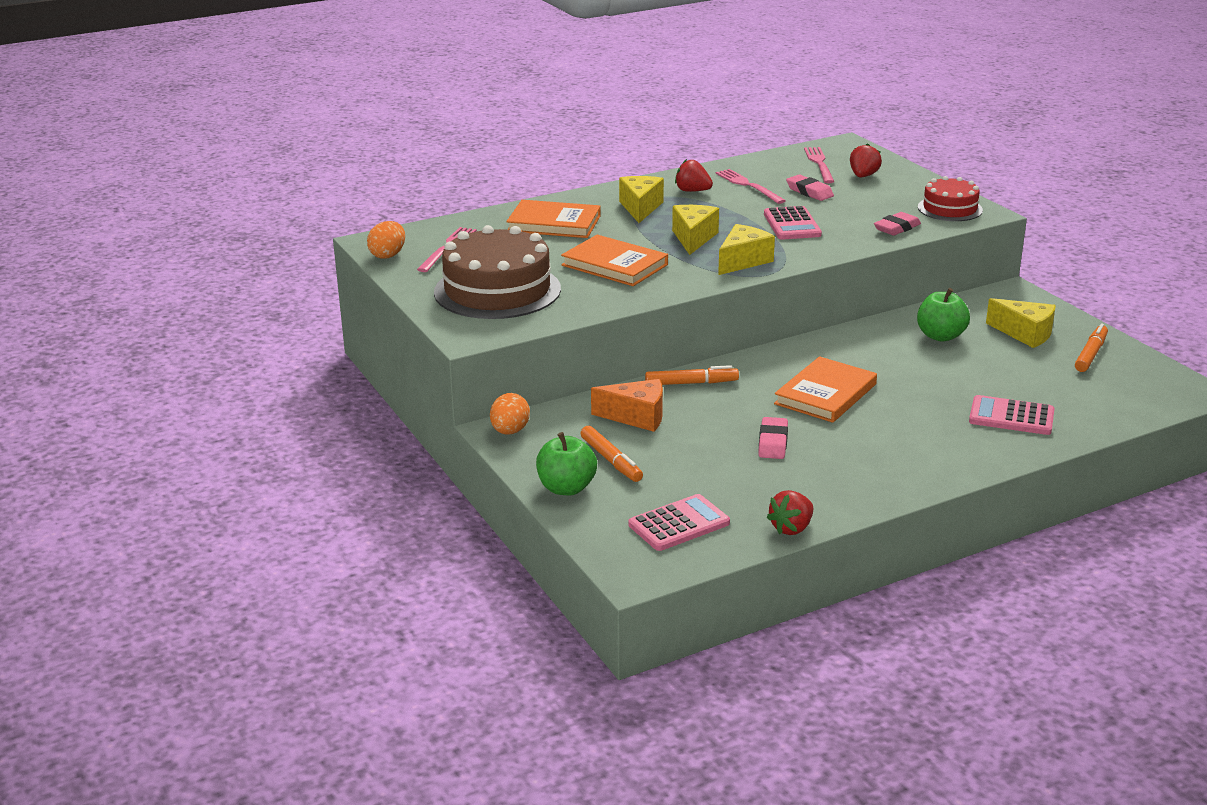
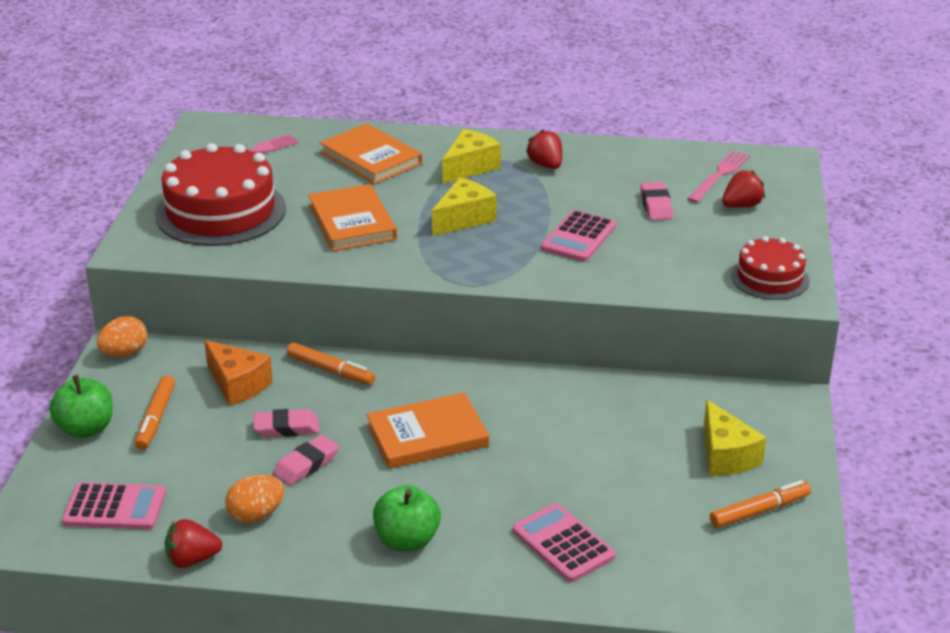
camera: 35 degrees right, 5 degrees up
orange egg [367,221,405,259] -> orange egg moved to [225,474,284,523]
brown cake [434,225,561,319] -> red cake [155,143,286,246]
pink fork [716,169,786,204] -> none
yellow cheese [718,224,775,275] -> none
pink eraser [874,212,921,236] -> pink eraser moved to [254,409,319,437]
green apple [917,288,970,342] -> green apple moved to [373,485,441,551]

